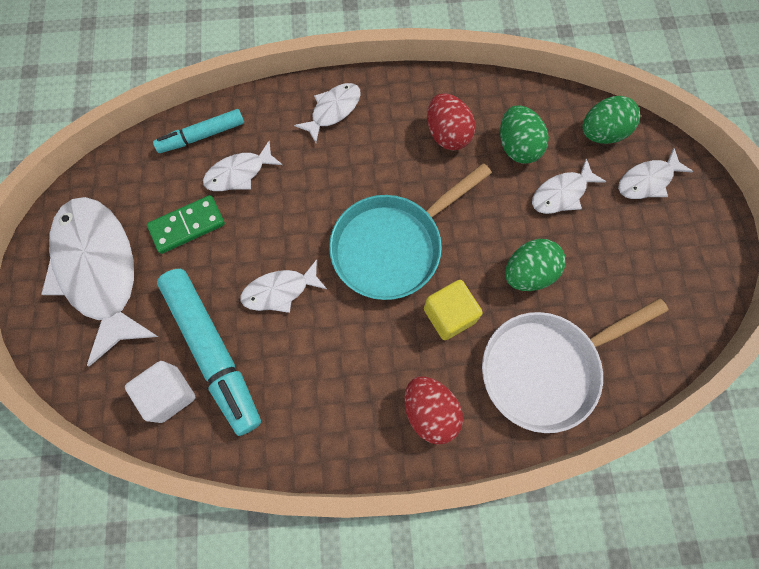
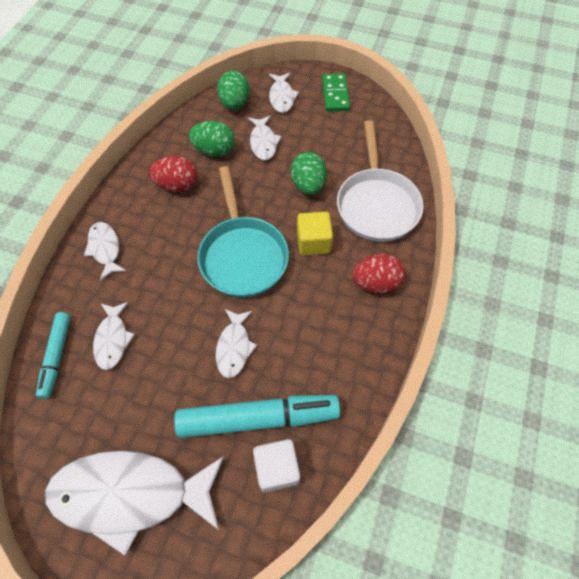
camera: 65 degrees left, 10 degrees down
green domino [147,195,225,254] -> green domino moved to [322,74,350,112]

